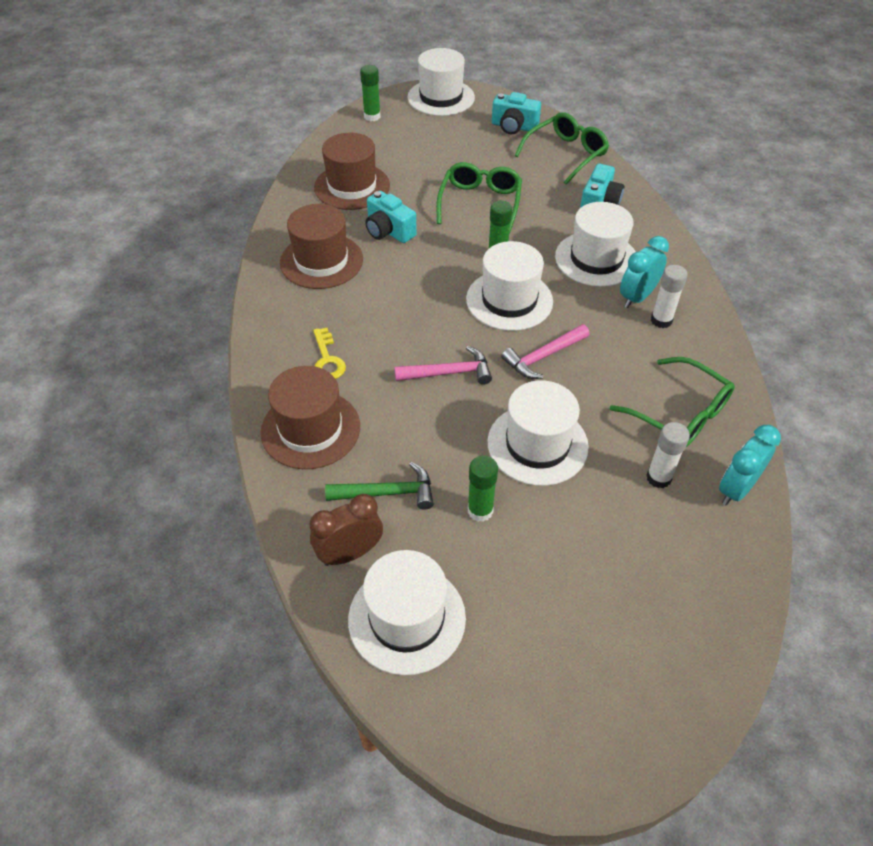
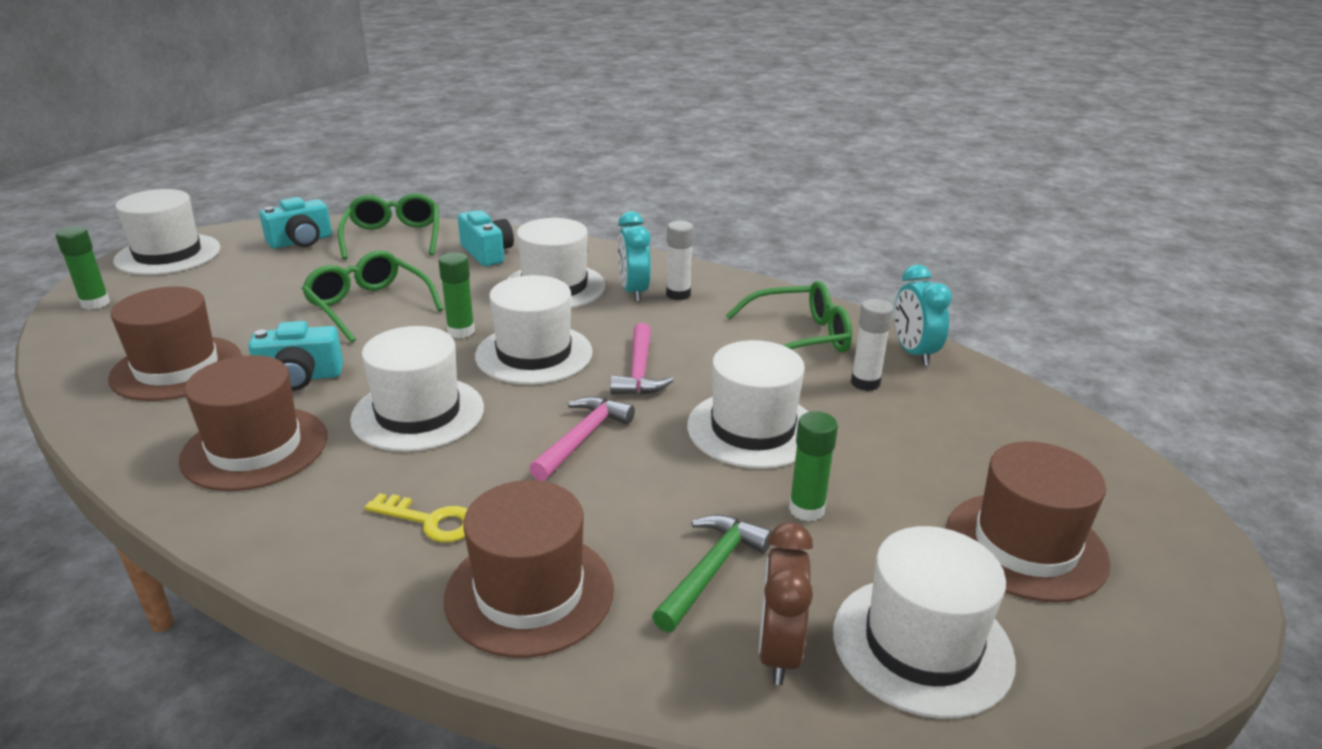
camera: 55 degrees left, 20 degrees down
none -> white hat [350,326,484,452]
none -> brown hat [946,441,1110,603]

